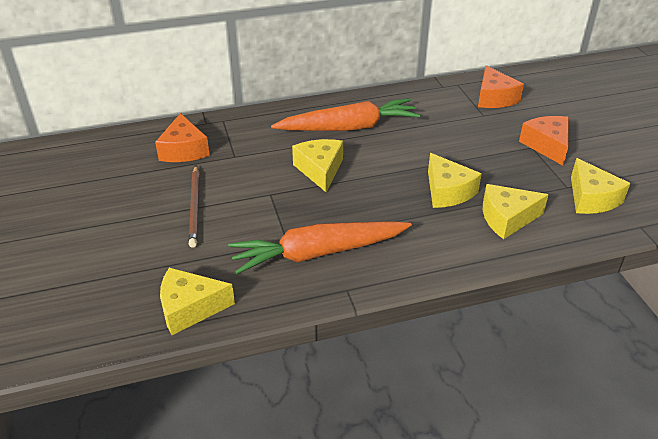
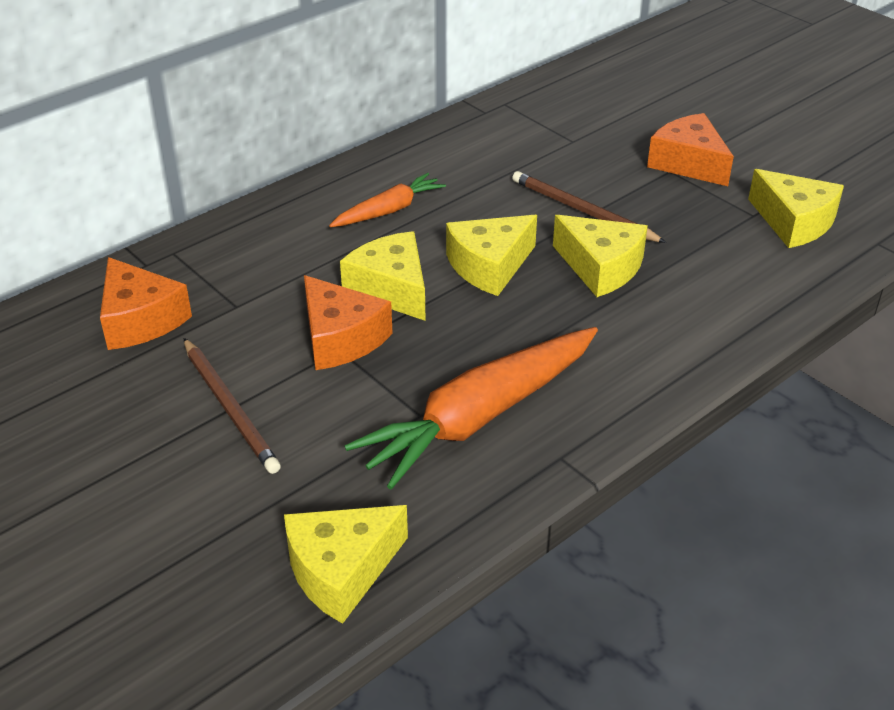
camera: 25 degrees left, 0 degrees up
orange carrot [271,98,421,131] -> orange carrot [329,173,446,227], size x0.53
orange cheese [478,65,524,108] -> orange cheese moved to [304,275,393,370]
yellow cheese [483,184,549,239] -> yellow cheese moved to [446,215,537,296]
none -> brown pencil [512,171,666,243]

